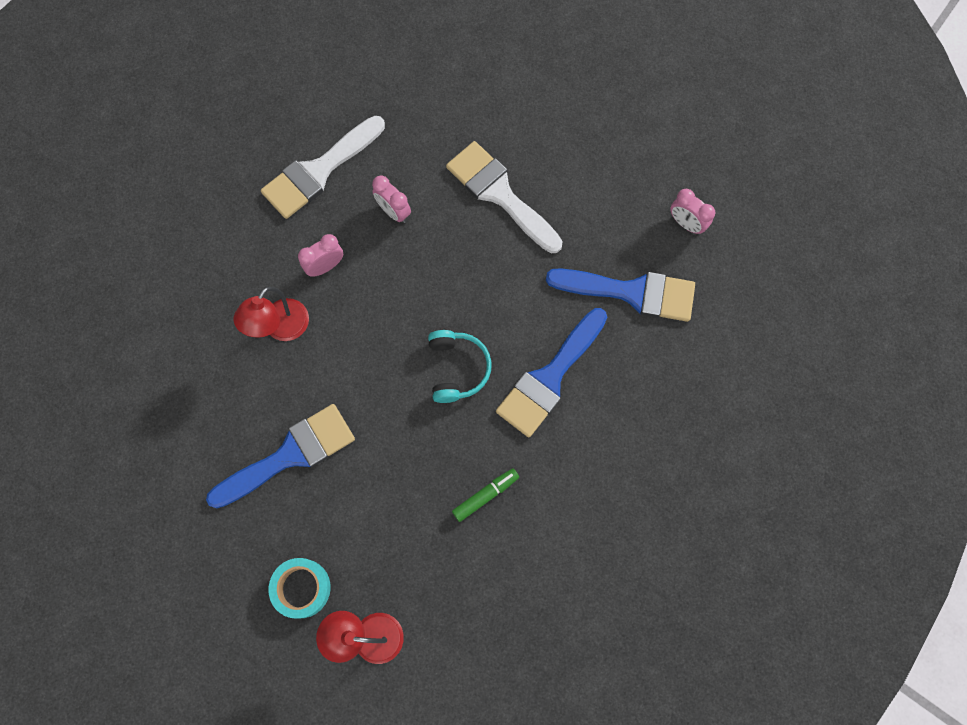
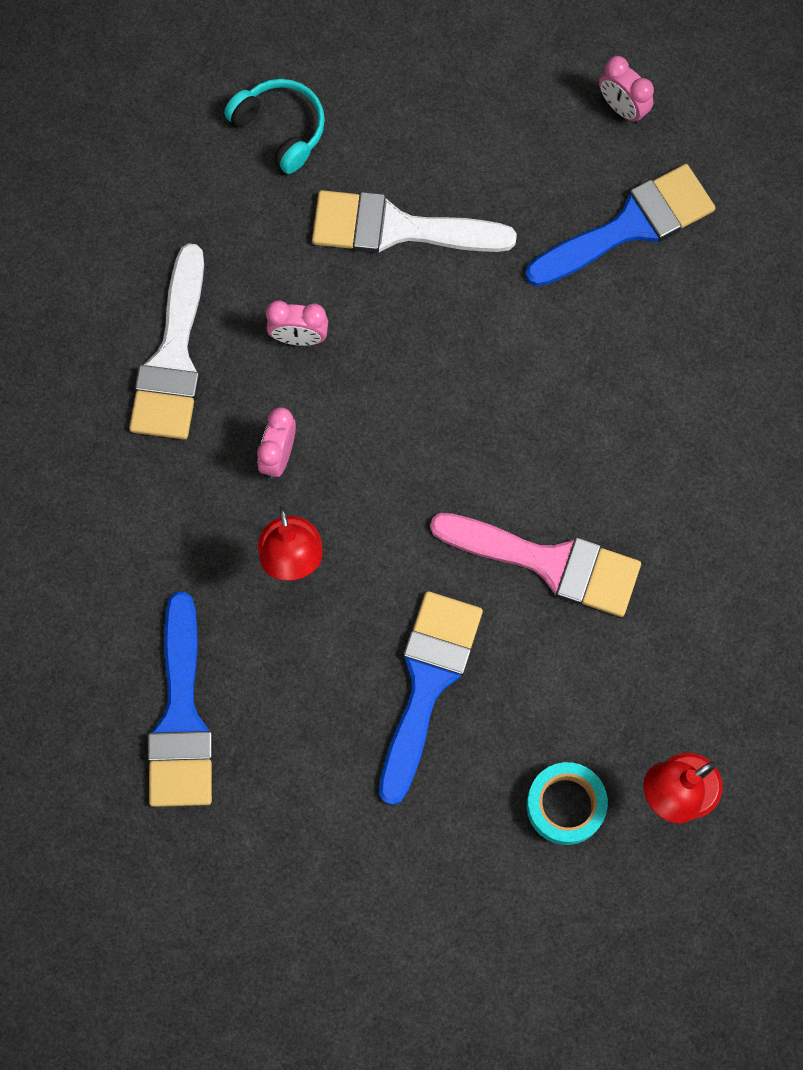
camera: 40 degrees left, 0 degrees up
turquoise headphones [428,330,492,403] -> turquoise headphones moved to [224,79,325,174]
green marker [452,468,519,522] -> none
blue brush [496,308,607,437] -> blue brush moved to [147,592,213,807]
pink clock [670,189,715,234] -> pink clock turned 45 degrees clockwise [599,56,654,124]
none -> pink brush [430,513,641,617]

